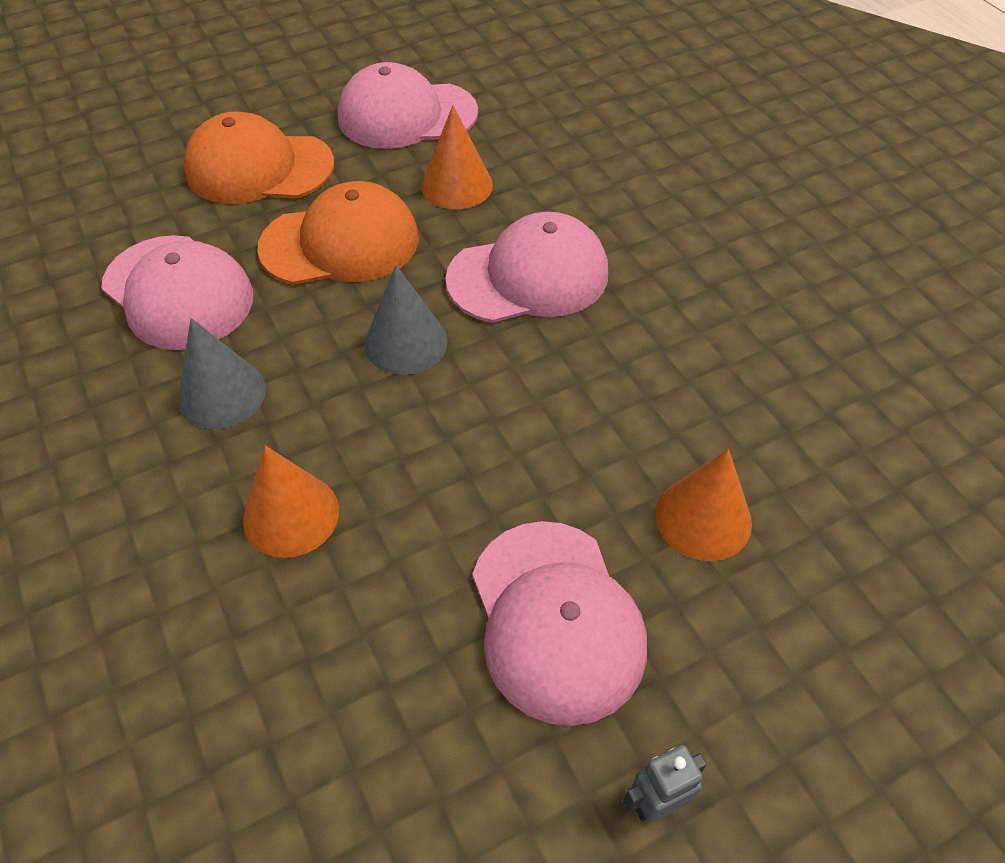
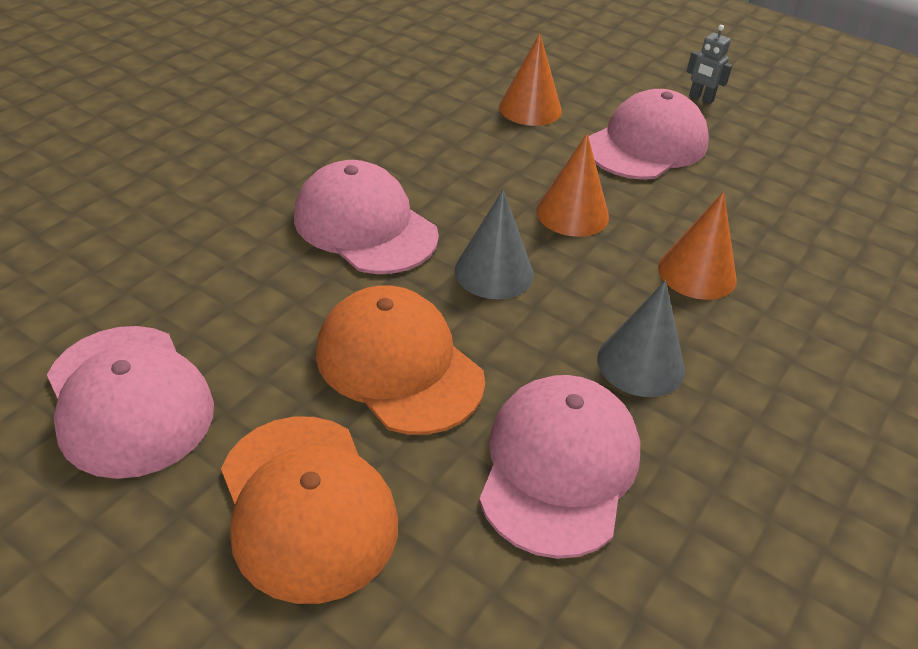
camera: 120 degrees left, 10 degrees down
orange cone [421,106,493,209] -> orange cone moved to [536,133,609,237]

